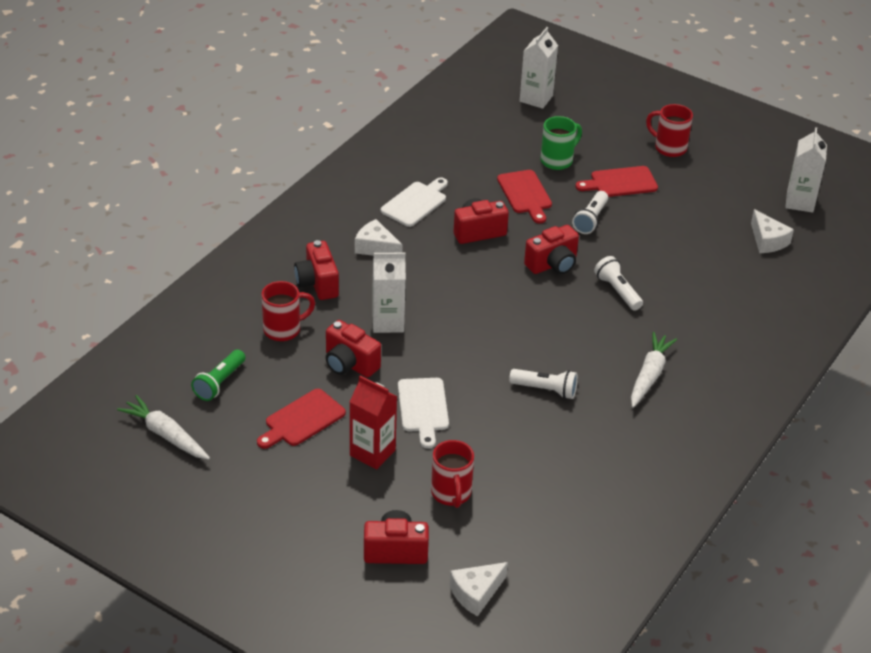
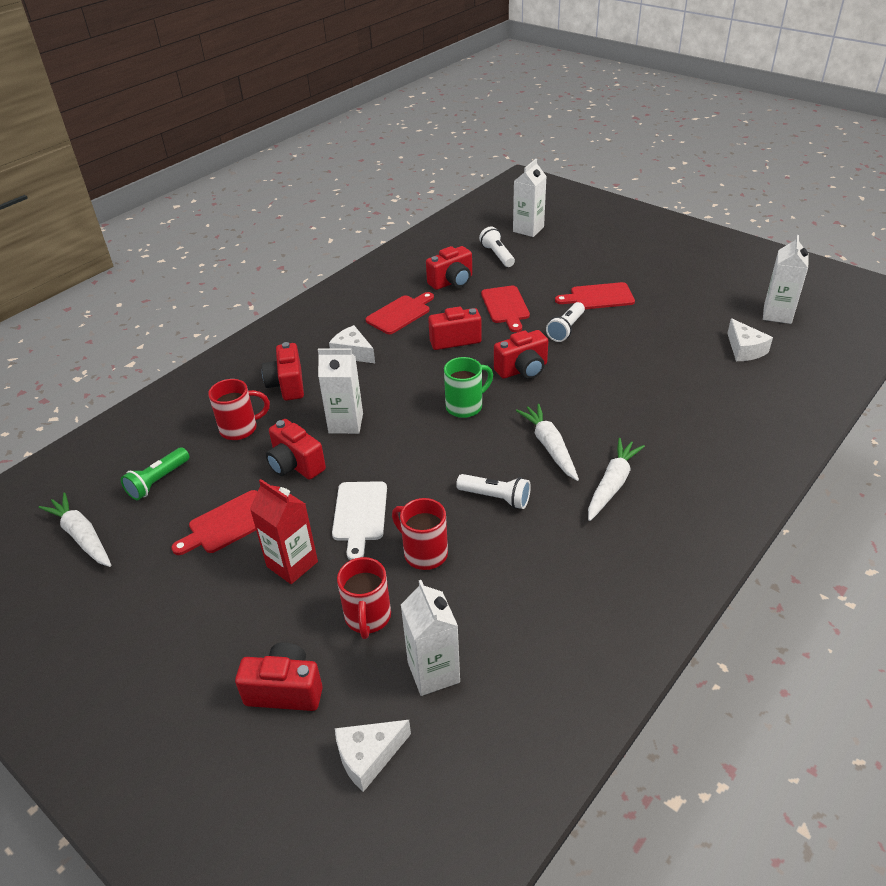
camera: 10 degrees right, 0 degrees up
white cutting board [381,177,448,227] -> red cutting board [365,292,434,334]
green mug [540,116,582,170] -> green mug moved to [444,357,493,418]
white flashlight [594,256,643,311] -> white flashlight moved to [479,227,515,267]
red mug [646,104,693,157] -> red mug moved to [392,498,448,570]
none -> white carton [401,580,460,696]
none -> red camera [426,246,472,290]
none -> white carrot [516,404,579,481]

